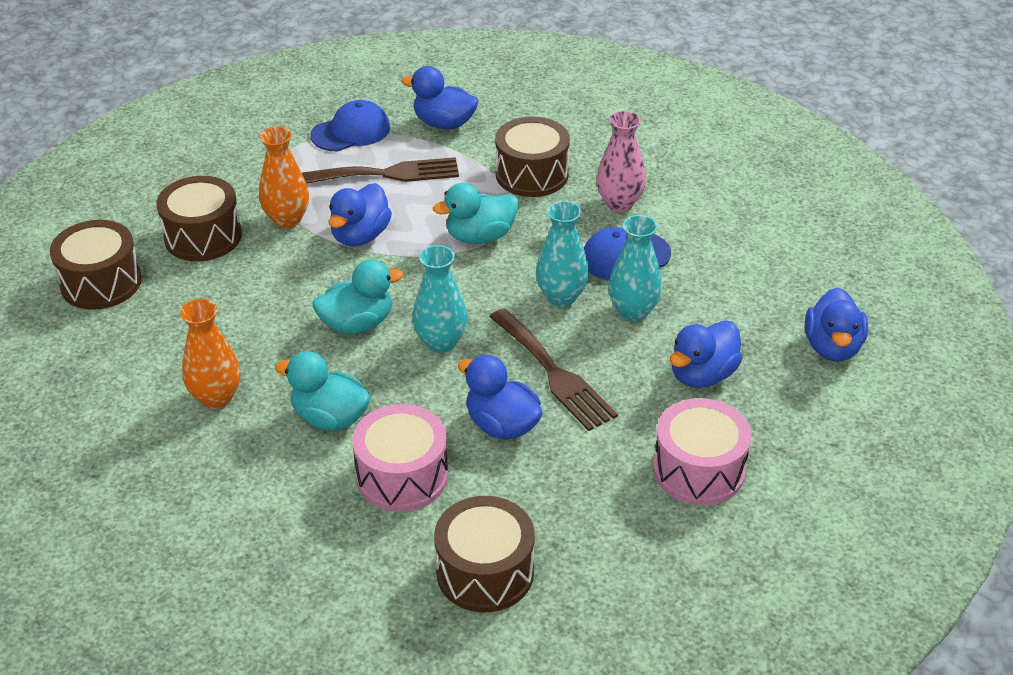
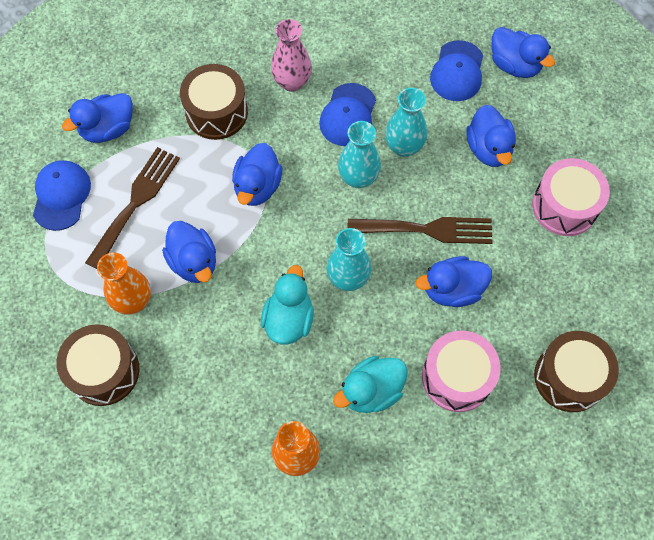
camera: 55 degrees left, 25 degrees up
brown drum [50,220,142,310] -> none
turquoise duck [433,183,519,244] -> blue duck [232,143,282,206]
none -> blue cap [430,40,484,101]

